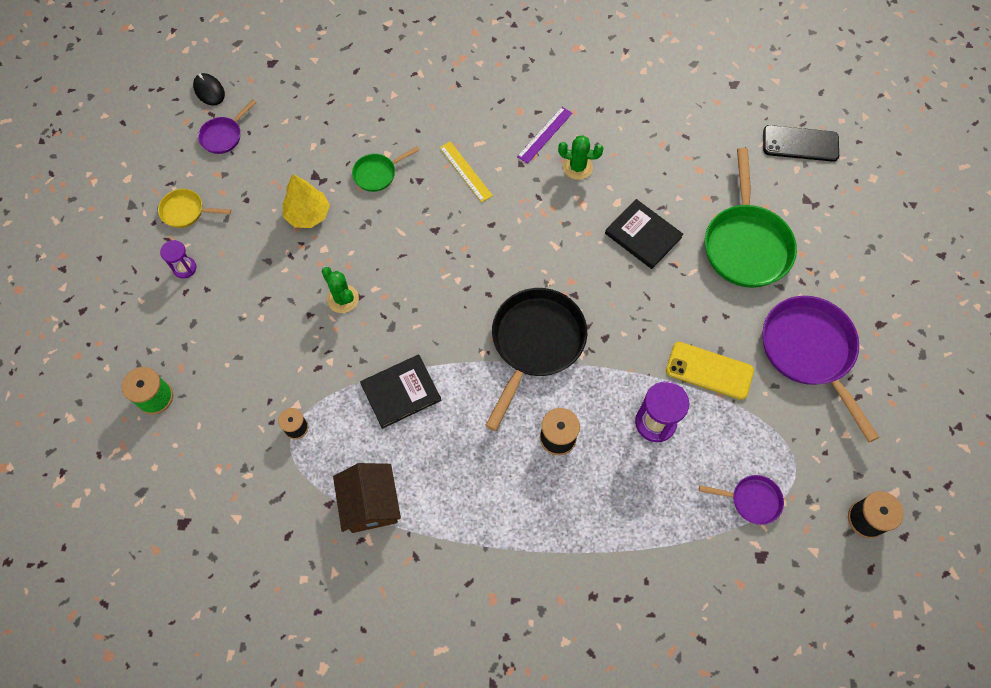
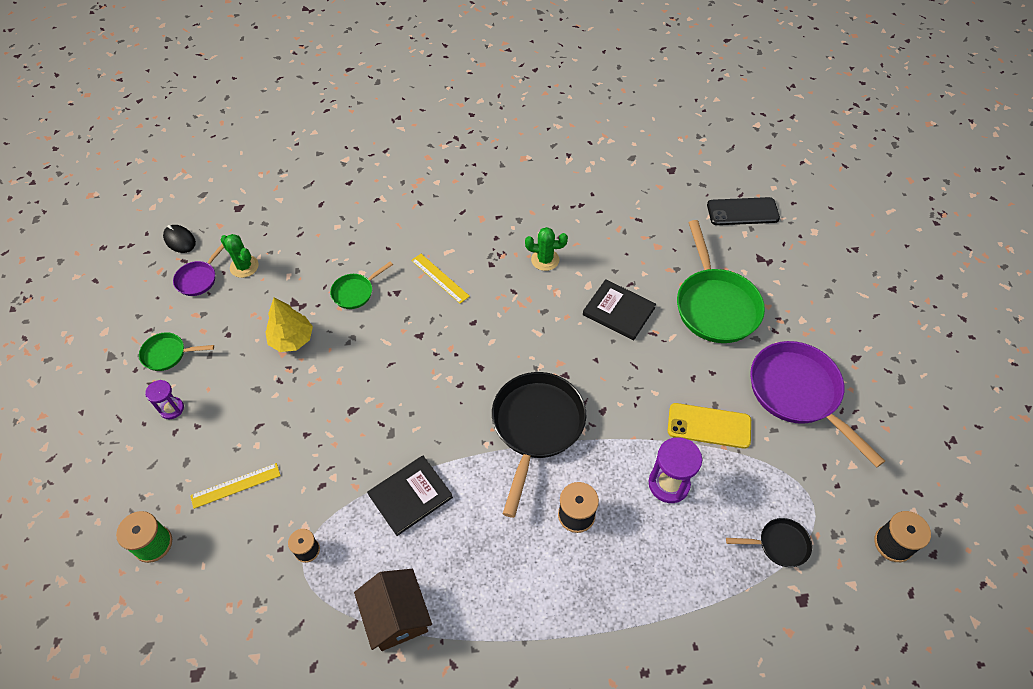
camera: 10 degrees left, 10 degrees down
yellow pan [158,189,231,228] -> green pan [139,332,214,371]
green cactus [321,267,359,313] -> green cactus moved to [221,234,259,278]
purple ruler [517,107,572,164] -> none
purple pan [699,475,784,525] -> black pan [726,518,812,567]
none -> yellow ruler [190,463,281,509]

